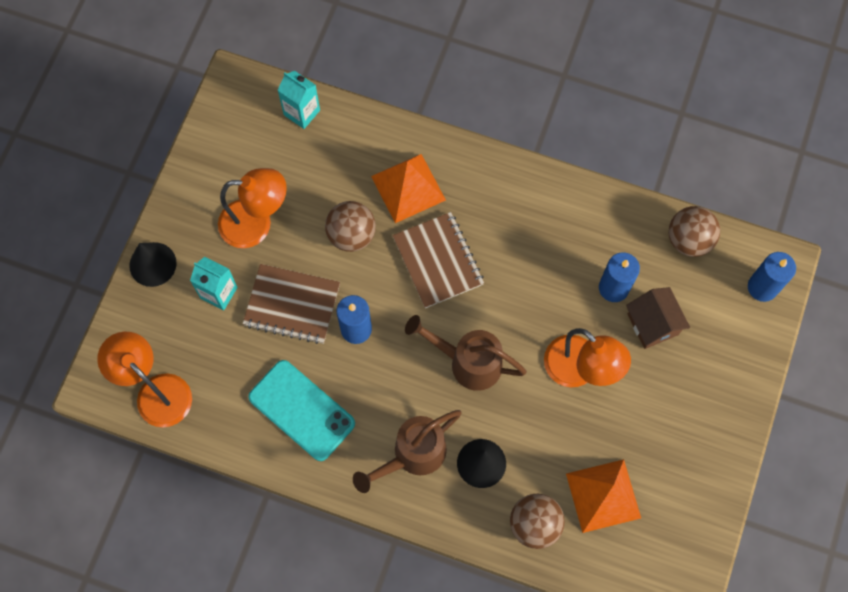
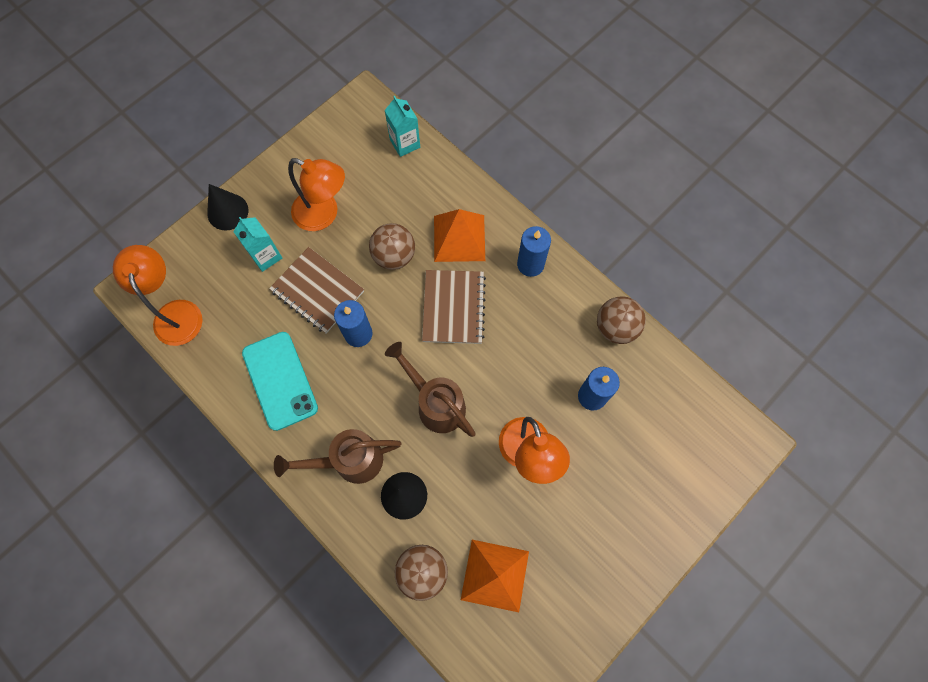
camera: 25 degrees right, 0 degrees up
brown house [626,287,690,349] -> none
brown ball [668,206,720,257] -> brown ball moved to [597,296,646,344]
blue candle [748,252,796,302] -> blue candle moved to [517,226,551,277]

